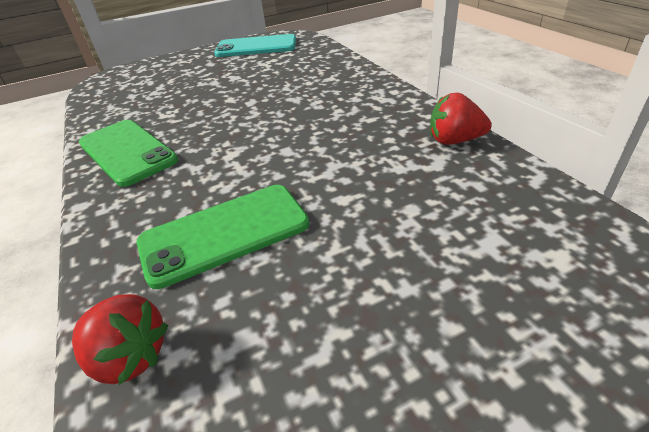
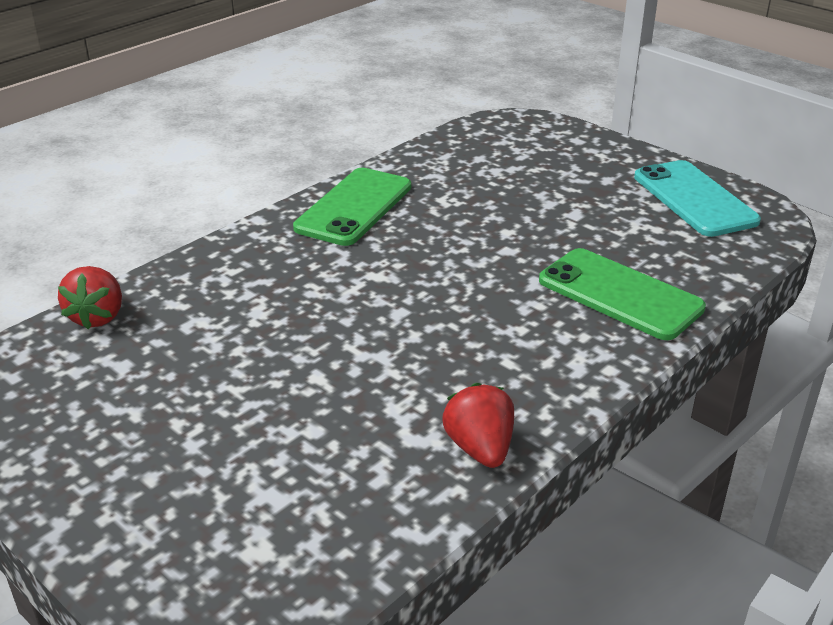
camera: 65 degrees right, 5 degrees down
green phone [136,185,309,289] -> green phone moved to [539,248,706,340]

